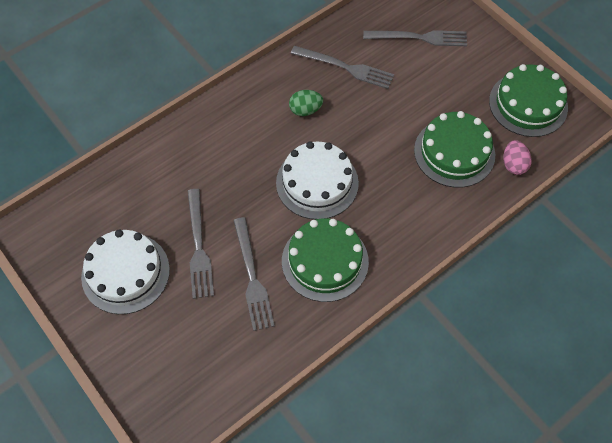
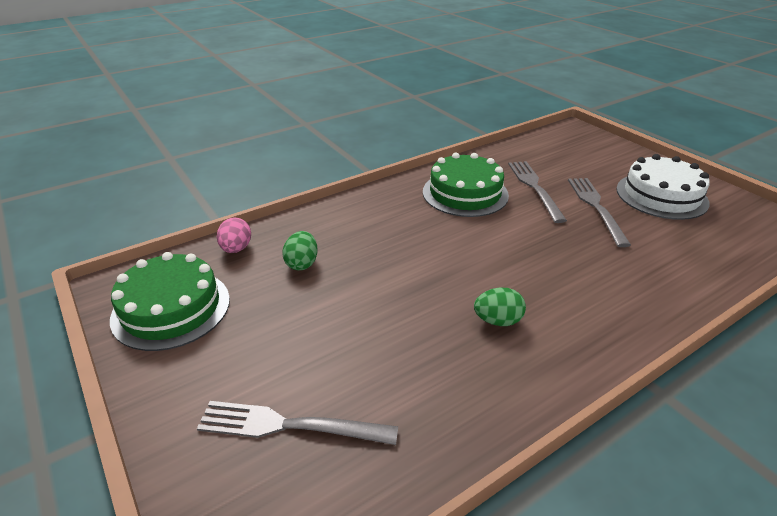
camera: 175 degrees left, 25 degrees down
white cake [276,141,359,219] -> none
grey fork [290,46,394,89] -> none
green cake [414,111,495,188] -> green egg [282,231,318,270]

